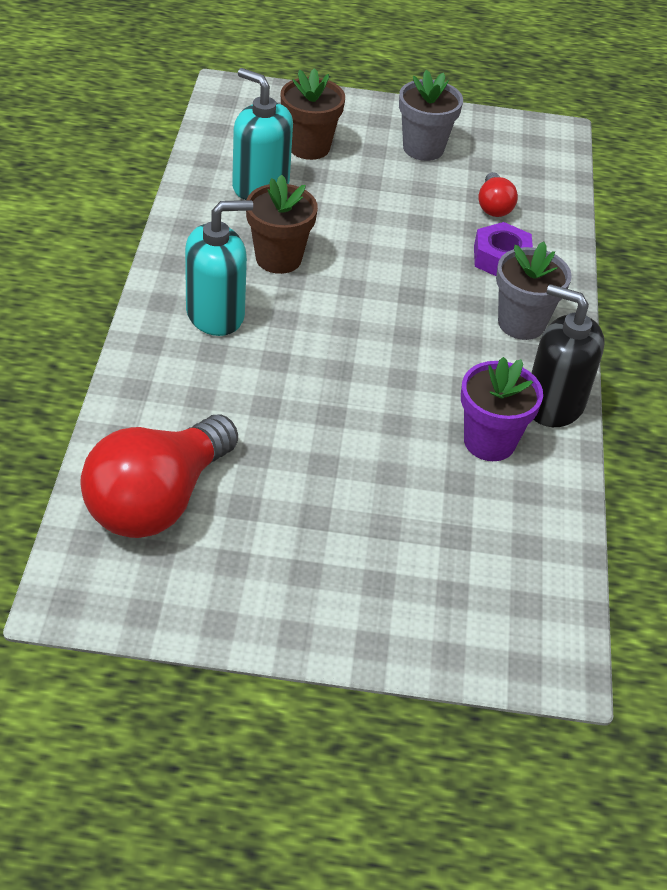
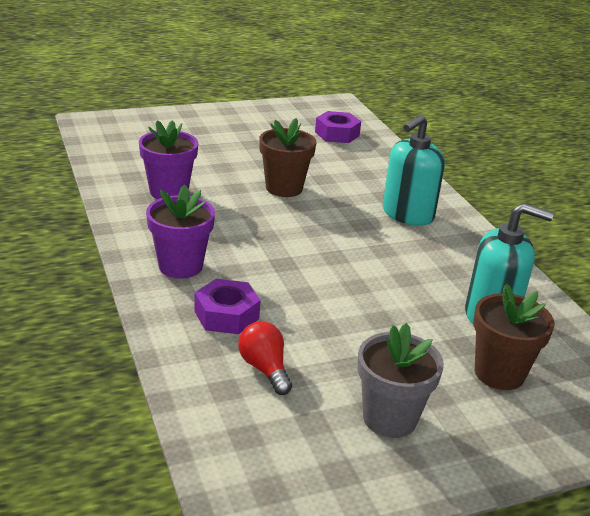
camera: 155 degrees right, 15 degrees down
red light bulb [80,415,238,538] -> purple nut [315,111,361,143]
brown flower pot [246,174,318,274] -> brown flower pot moved to [259,118,316,197]
grey flower pot [496,242,572,340] -> purple flower pot [146,185,215,279]
black soap dispenser [531,284,605,427] -> none

